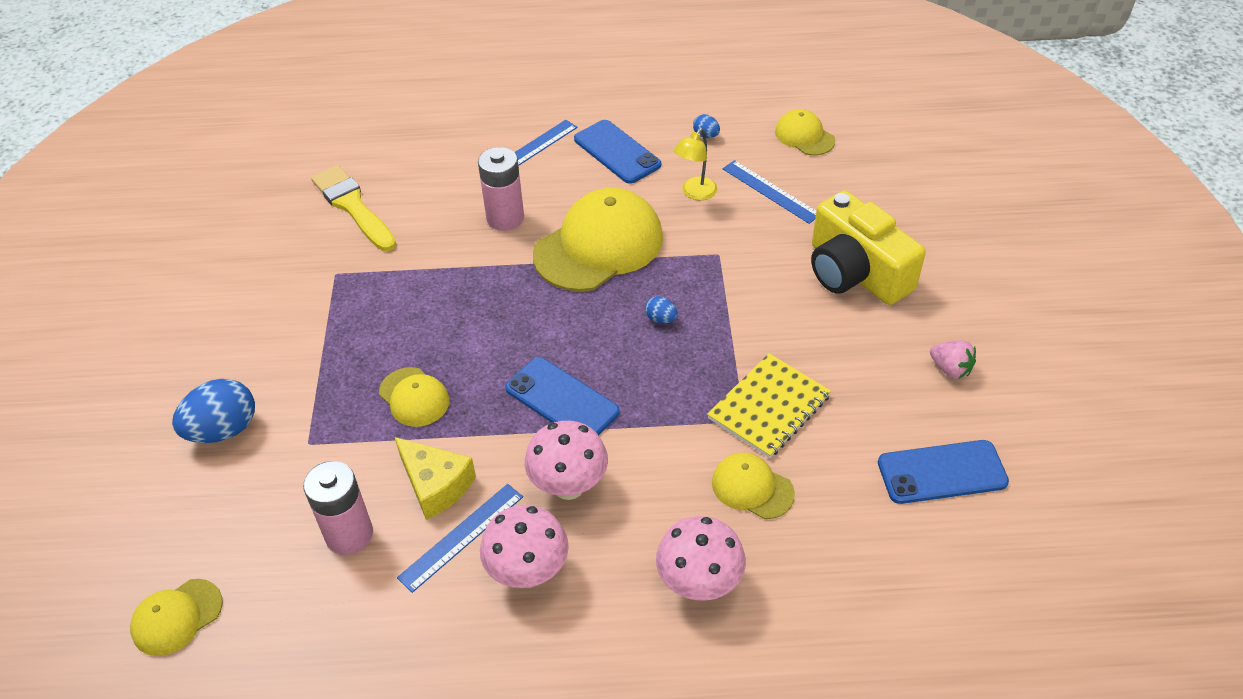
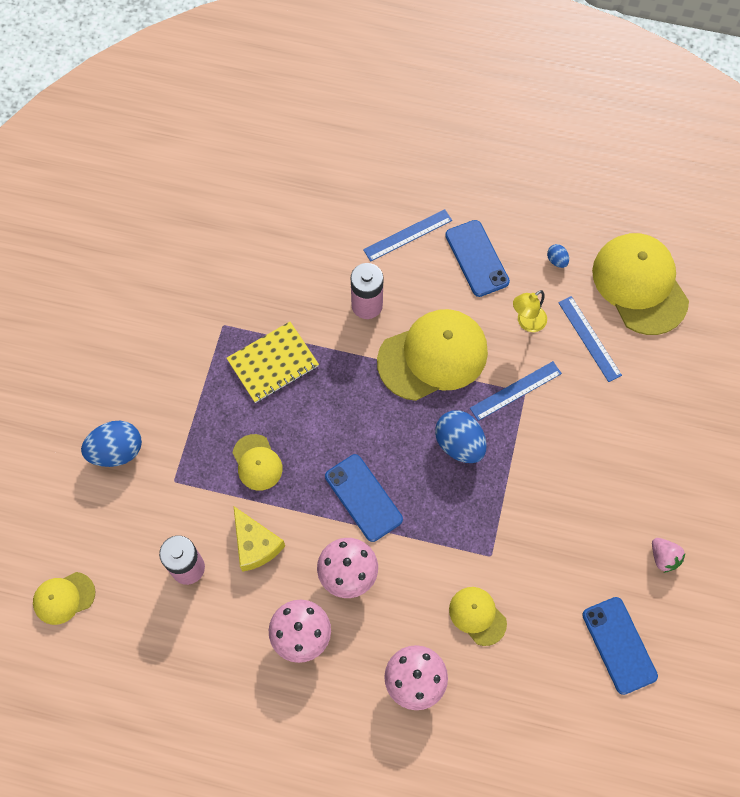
camera: 15 degrees right, 20 degrees up
yellow brush [311,165,396,251] -> none
blue ruler [397,484,523,593] -> blue ruler moved to [470,361,562,421]
blue egg [645,296,678,323] -> blue egg [435,410,487,463], size x2.12
yellow notebook [707,353,831,458] -> yellow notebook moved to [226,322,319,403]
yellow cap [775,109,835,156] -> yellow cap [592,233,689,335], size x1.97
yellow camera [811,190,926,305] -> none
blue phone [878,440,1009,504] -> blue phone turned 60 degrees clockwise [582,597,658,695]

